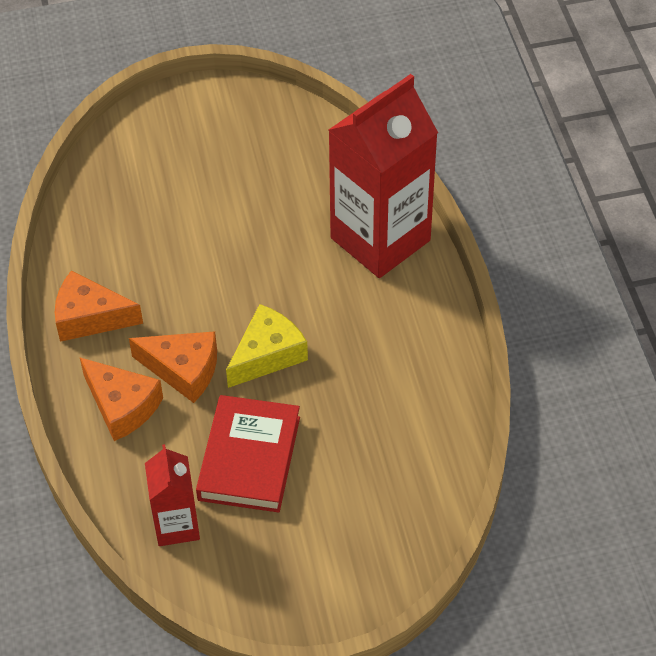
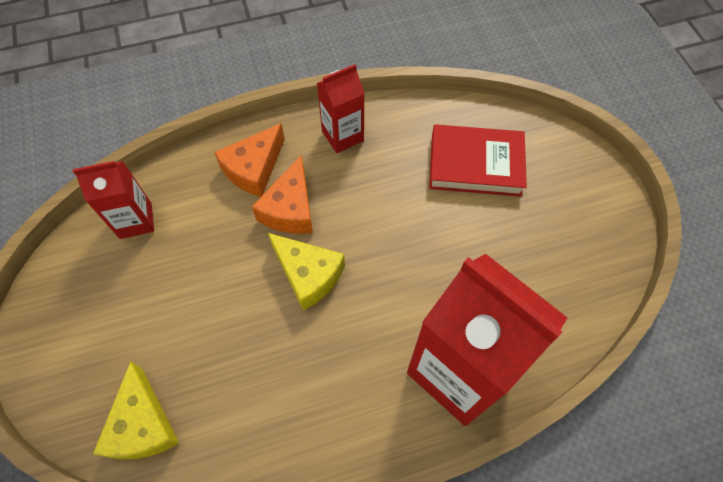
camera: 85 degrees right, 10 degrees up
orange cheese [55,270,143,342] -> red carton [317,64,365,153]
red book [196,395,300,513] -> red book moved to [429,124,527,197]
none -> yellow cheese [93,361,179,459]

